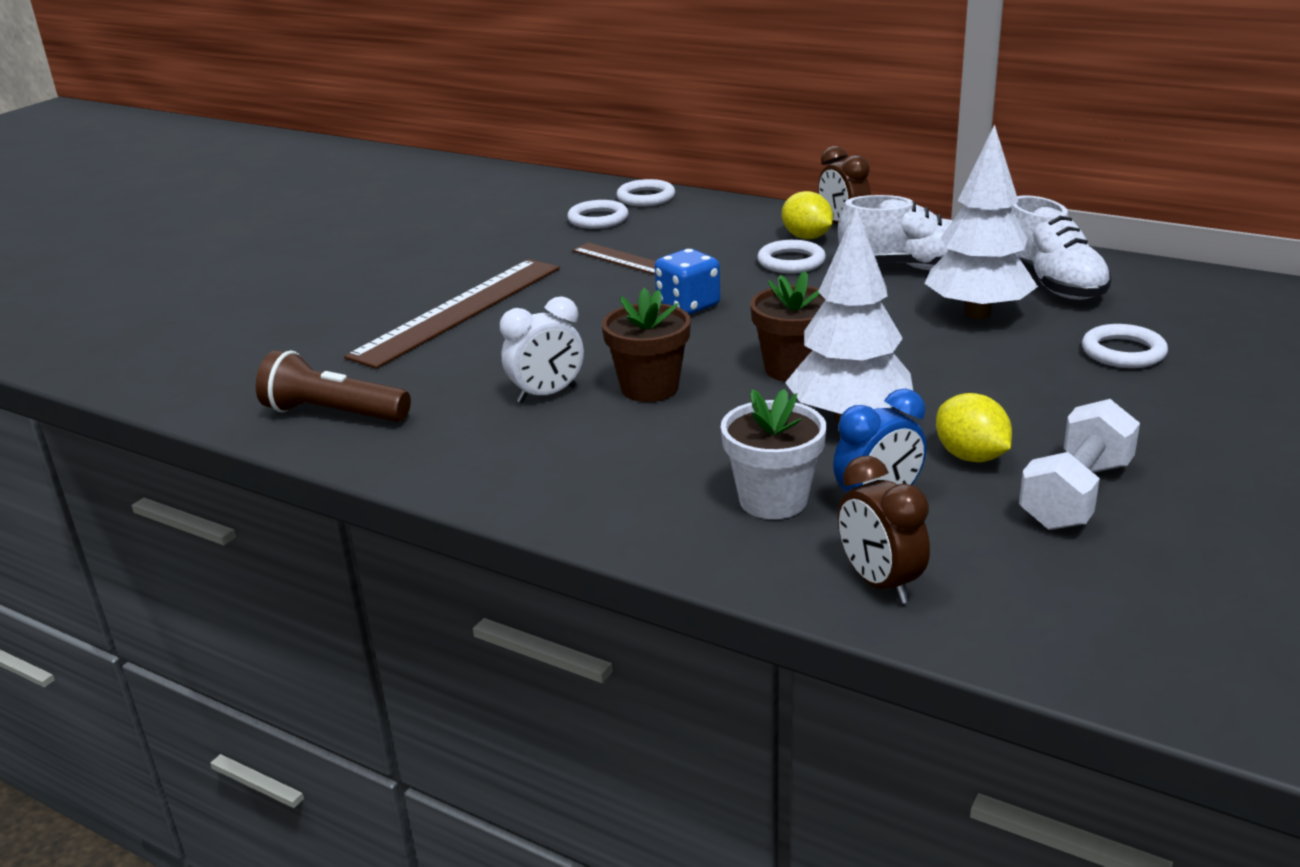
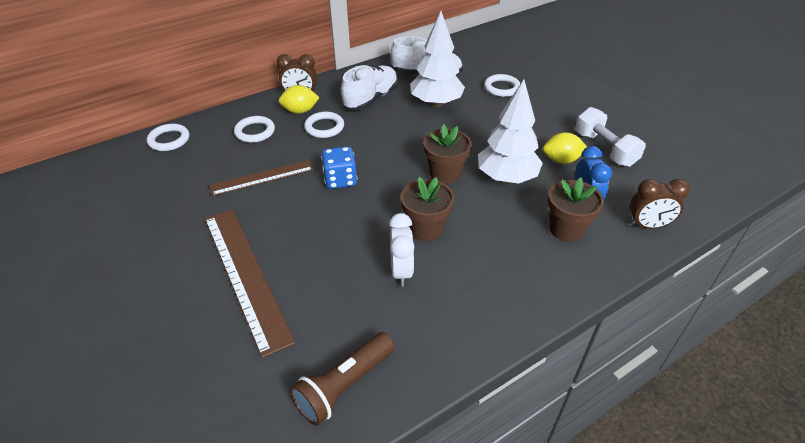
camera: 65 degrees left, 15 degrees up
white ring [567,200,628,229] -> white ring moved to [234,116,275,143]
white flower pot [721,389,826,519] -> brown flower pot [548,177,604,242]

